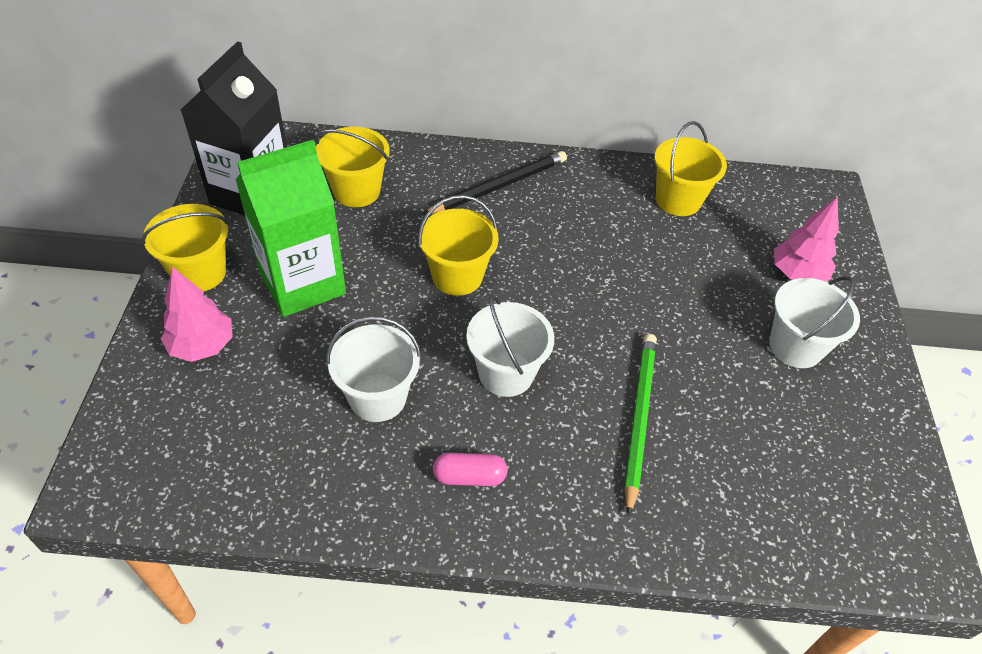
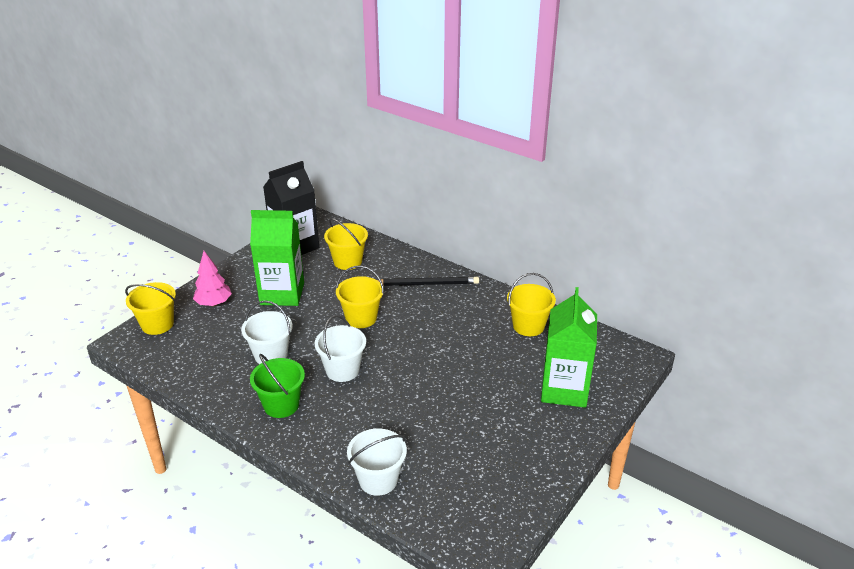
camera: 35 degrees right, 15 degrees down
yellow bucket [141,204,229,291] -> yellow bucket moved to [125,282,176,335]
pink capsule [433,453,508,486] -> green bucket [250,354,305,418]
green pencil [624,334,657,516] -> none
white bucket [769,276,860,368] -> white bucket moved to [347,429,407,496]
pink tree [774,197,839,281] -> green carton [541,287,597,408]

